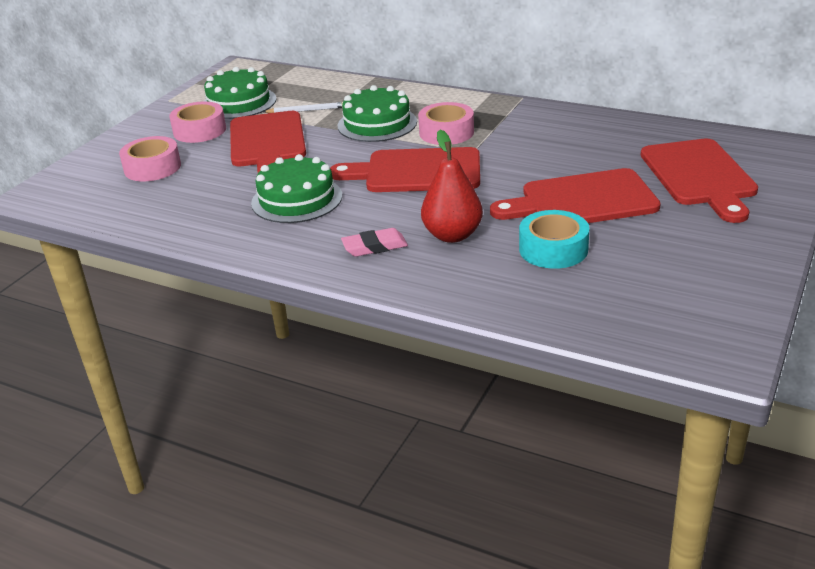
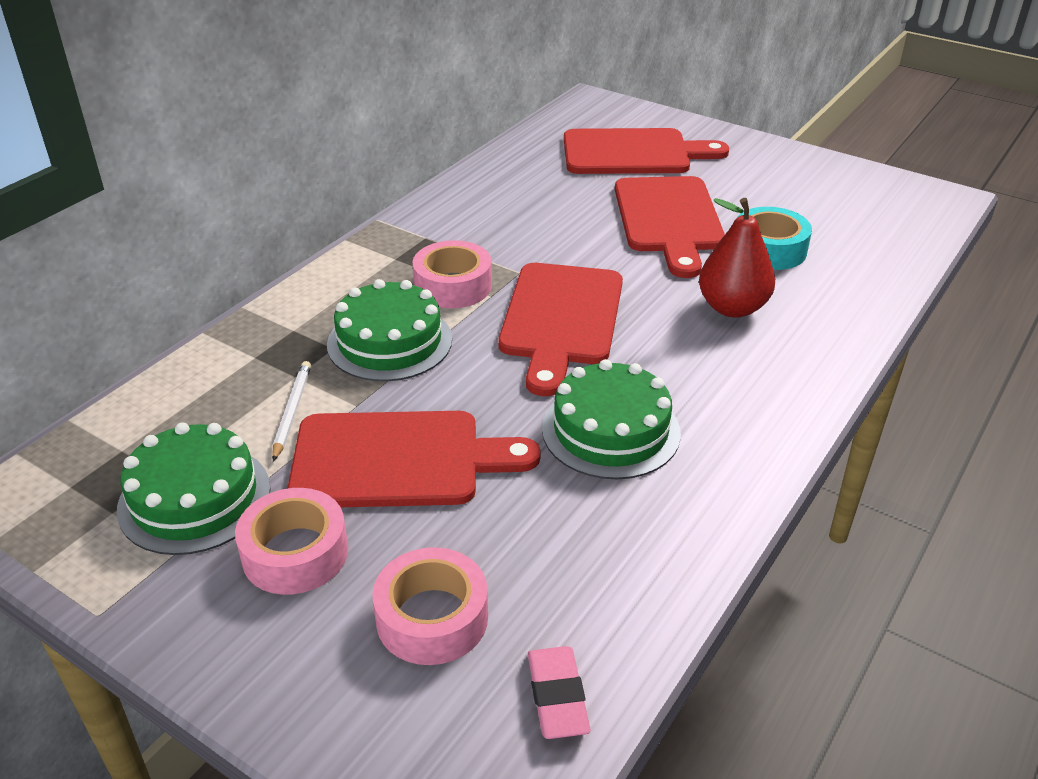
camera: 85 degrees left, 5 degrees up
pink eraser [341,228,408,257] -> pink eraser moved to [528,646,591,739]

